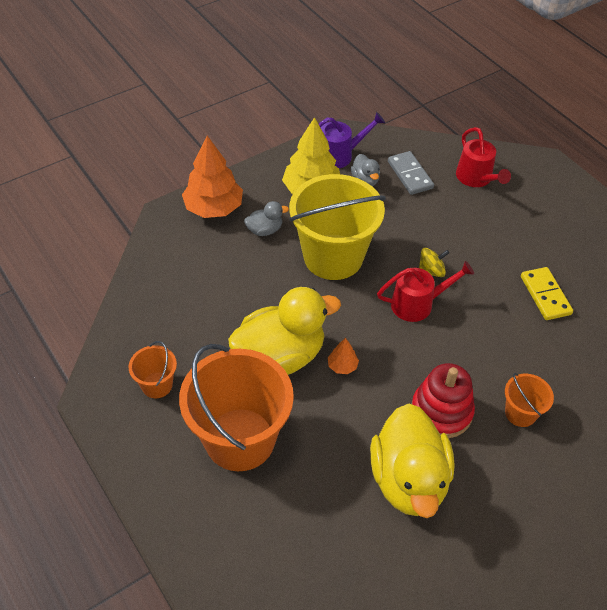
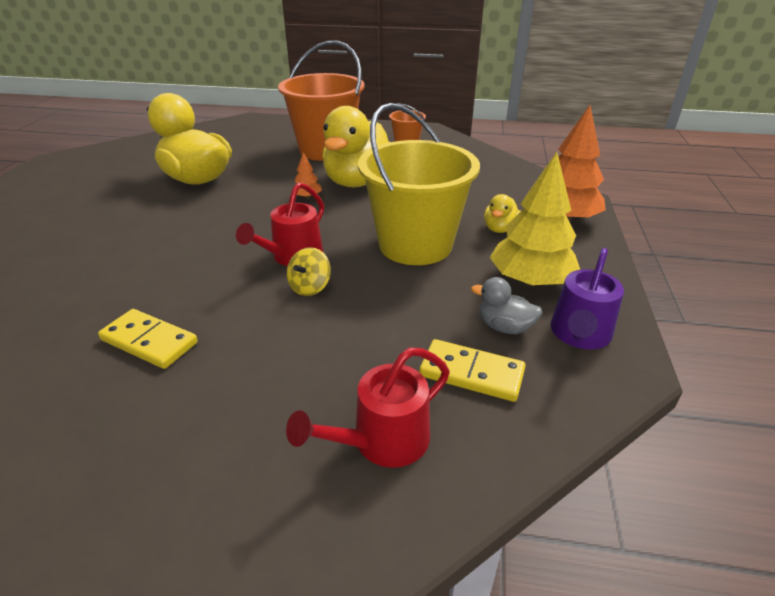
camera: 135 degrees right, 15 degrees down
grey duck [244,201,289,236] -> yellow duck [484,194,521,233]
grey domino [388,151,434,195] -> yellow domino [419,339,526,402]
red stacking toy [412,363,475,438] -> none
red watering can [456,127,511,187] -> red watering can turned 60 degrees counterclockwise [286,347,450,468]
orange bucket [505,373,554,427] -> none

